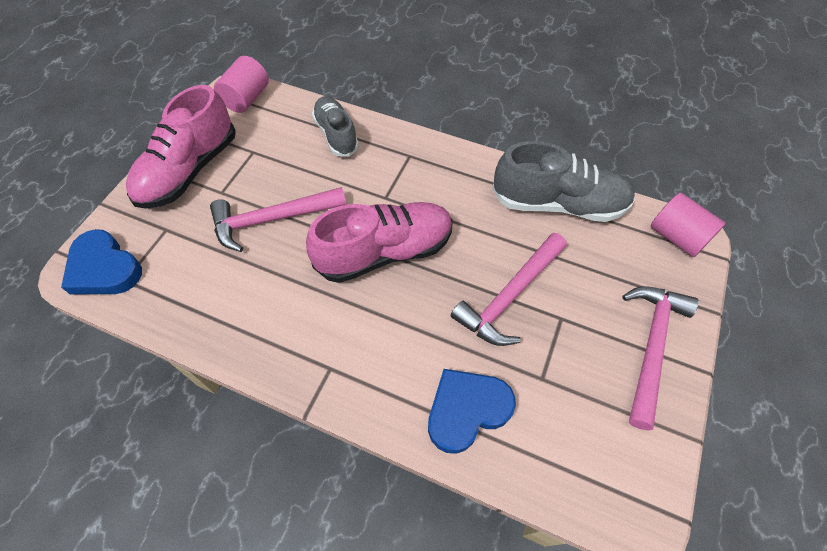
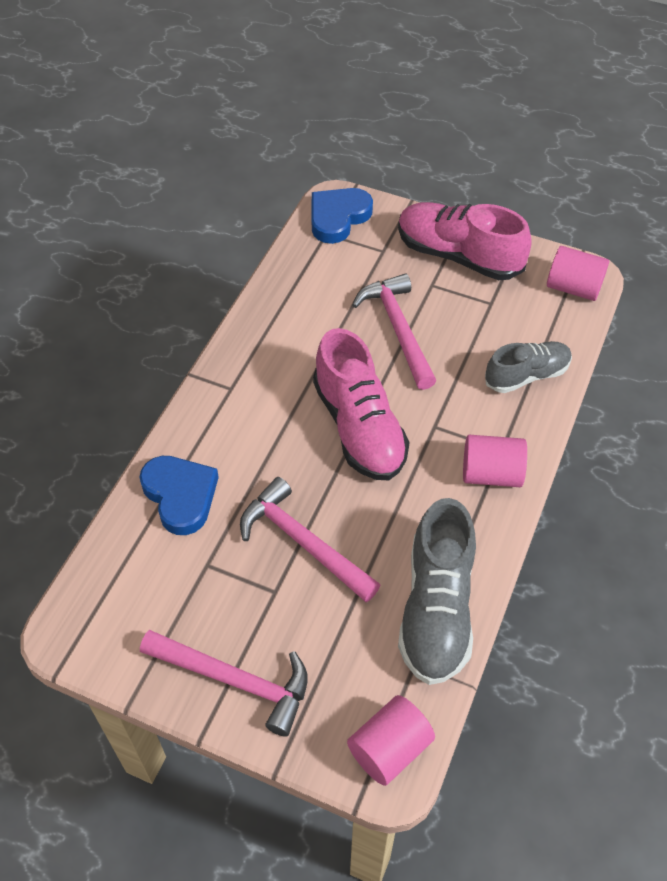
camera: 90 degrees right, 5 degrees down
none -> pink cylinder [463,435,527,487]

